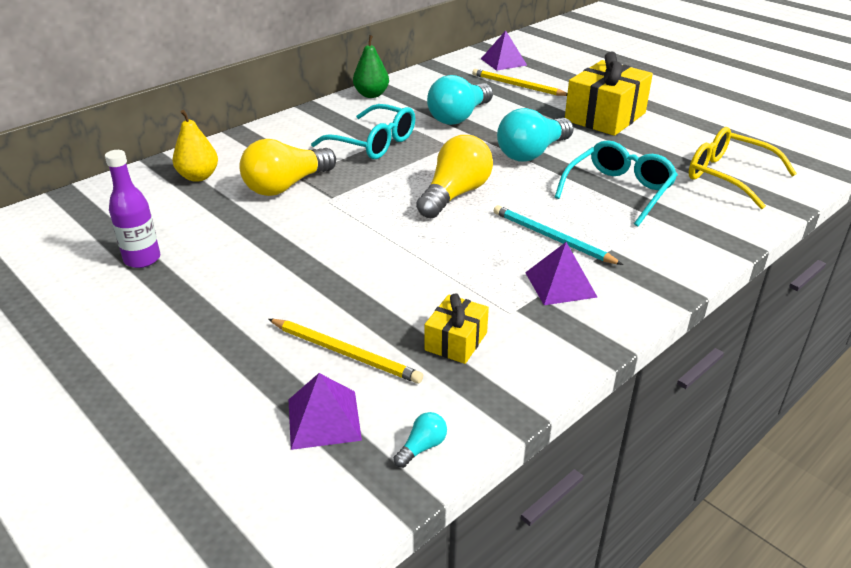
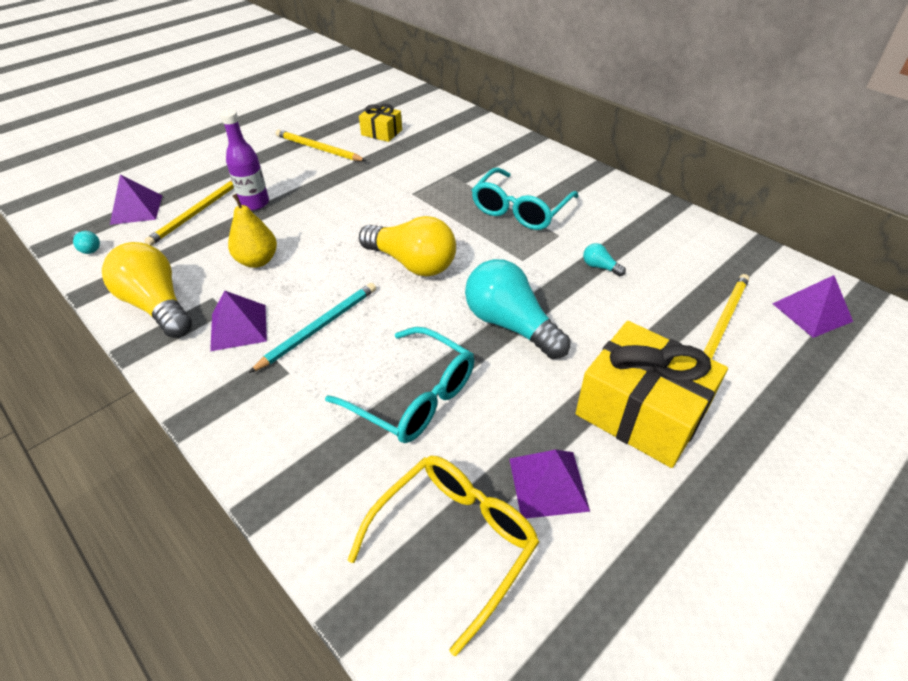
camera: 90 degrees right, 10 degrees up
purple bottle [105,150,160,268] -> purple bottle moved to [220,109,269,210]
yellow pear [172,110,218,182] -> yellow pear moved to [228,194,277,268]
yellow light bulb [239,139,336,196] -> yellow light bulb moved to [102,242,192,338]
green pear [353,35,389,98] -> none
yellow gift [425,293,489,364] -> yellow gift moved to [359,103,402,142]
turquoise light bulb [427,75,493,125] -> turquoise light bulb [583,243,626,276], size x0.41
none -> yellow pencil [276,130,366,161]
none -> purple pyramid [509,450,590,518]

